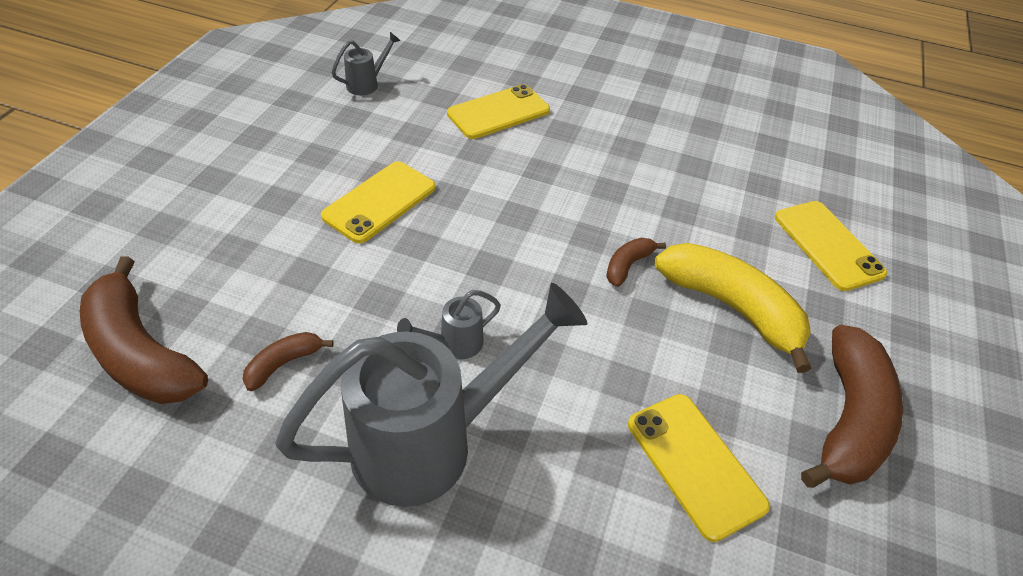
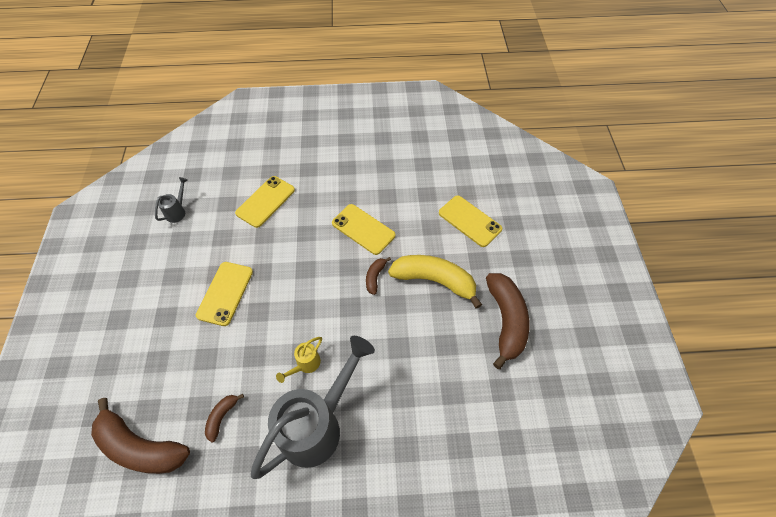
camera: 20 degrees left, 10 degrees up
grey watering can [397,290,501,359] -> yellow watering can [276,337,322,383]
yellow phone [628,394,770,542] -> yellow phone moved to [332,204,395,255]

